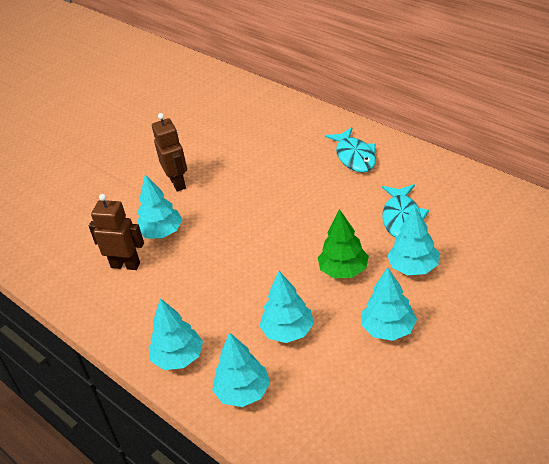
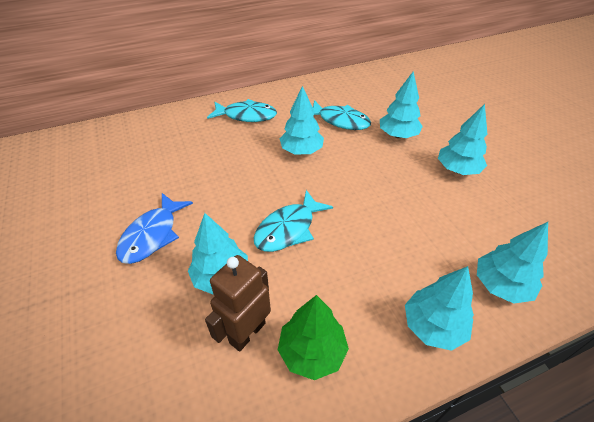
camera: 70 degrees left, 5 degrees up
brown robot [152,113,187,192] -> blue fish [116,193,193,264]
turquoise tree [259,271,314,343] -> turquoise tree moved to [280,86,324,154]
green tree [318,209,369,278] -> green tree moved to [278,295,349,380]
none -> turquoise fish [254,190,333,252]

